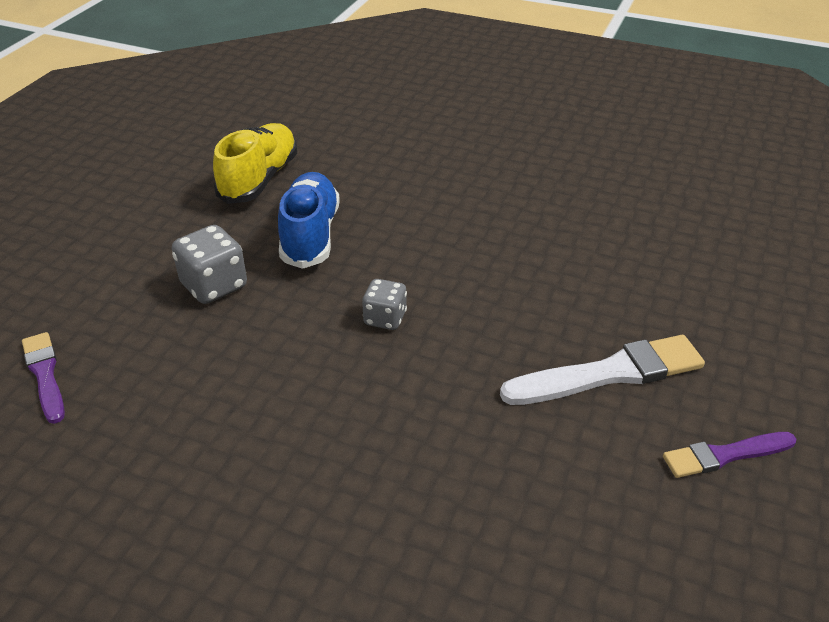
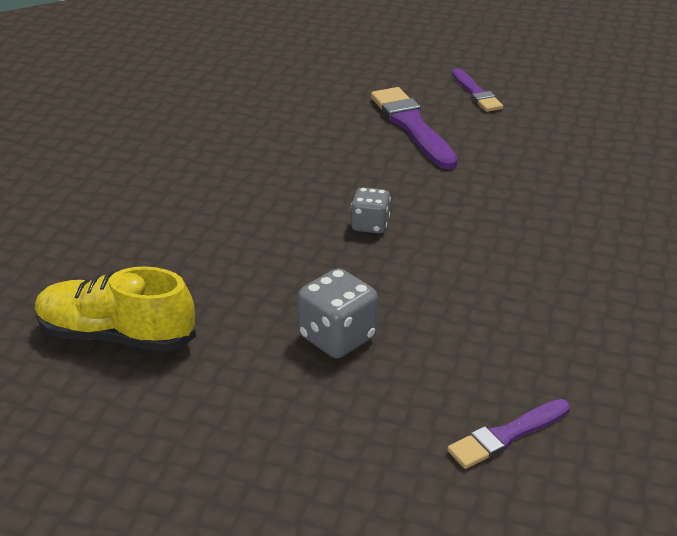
camera: 95 degrees left, 5 degrees down
blue shoe [278,172,340,269] -> none
white brush [500,335,705,405] -> purple brush [371,87,458,169]

